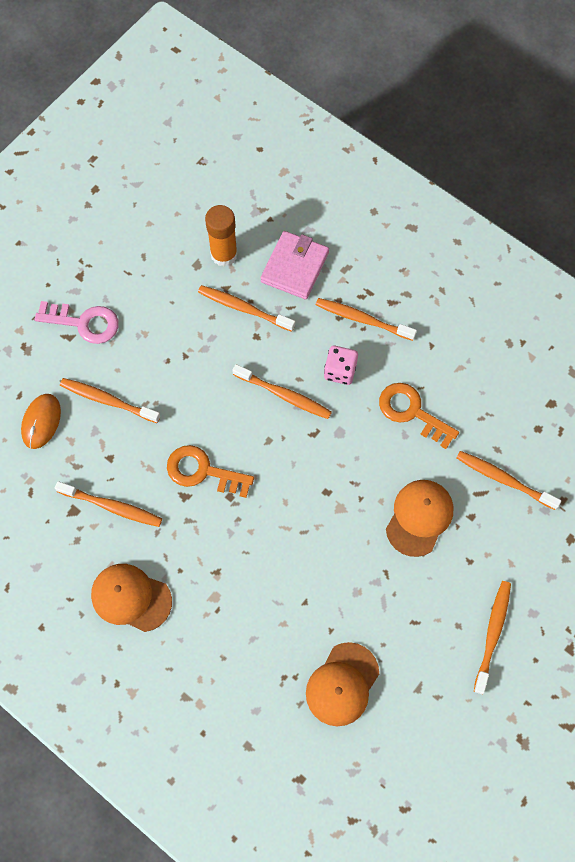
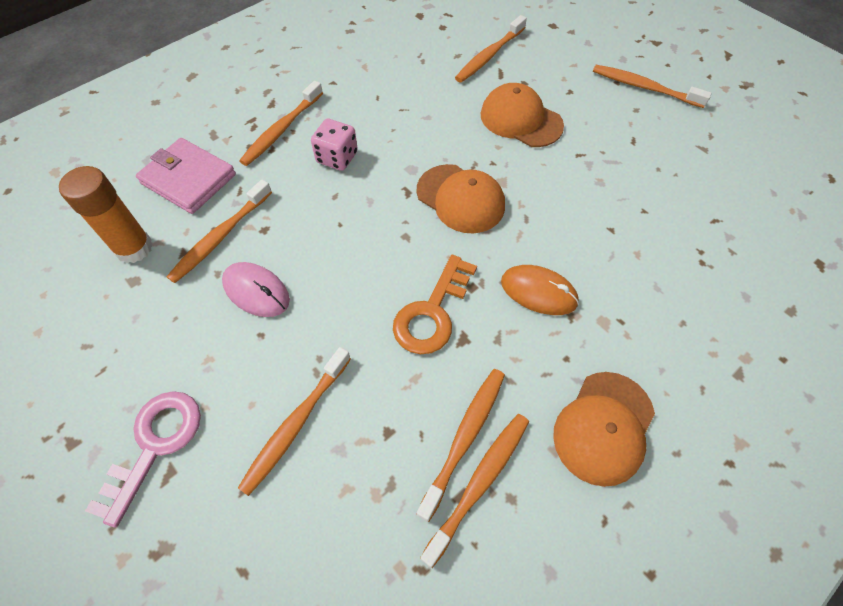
camera: 80 degrees left, 10 degrees down
orange mouse [21,394,61,449] -> orange mouse moved to [501,265,579,315]
orange toothbrush [232,364,332,419] -> orange toothbrush moved to [420,414,529,568]
orange cap [306,642,379,726] -> orange cap moved to [417,164,505,233]
orange key [379,383,459,449] -> none
none -> pink mouse [222,262,290,317]

